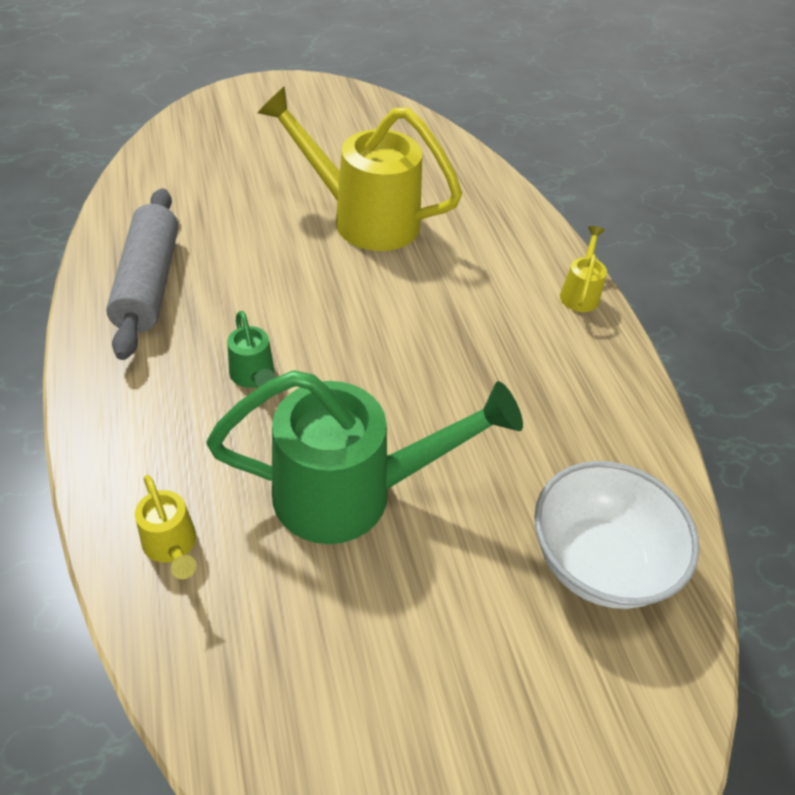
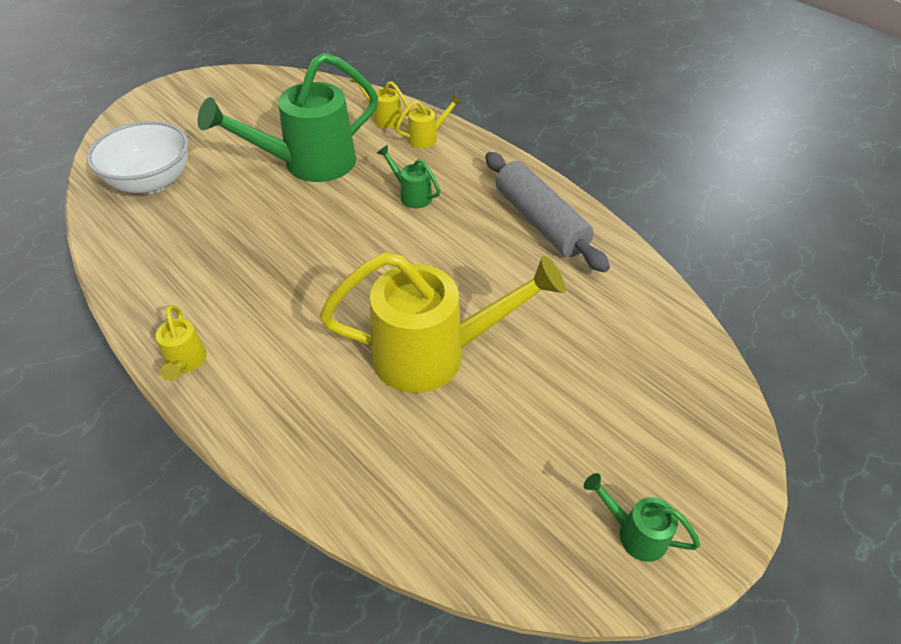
camera: 155 degrees right, 0 degrees up
none -> yellow watering can [396,94,462,148]
none -> green watering can [584,473,700,562]

